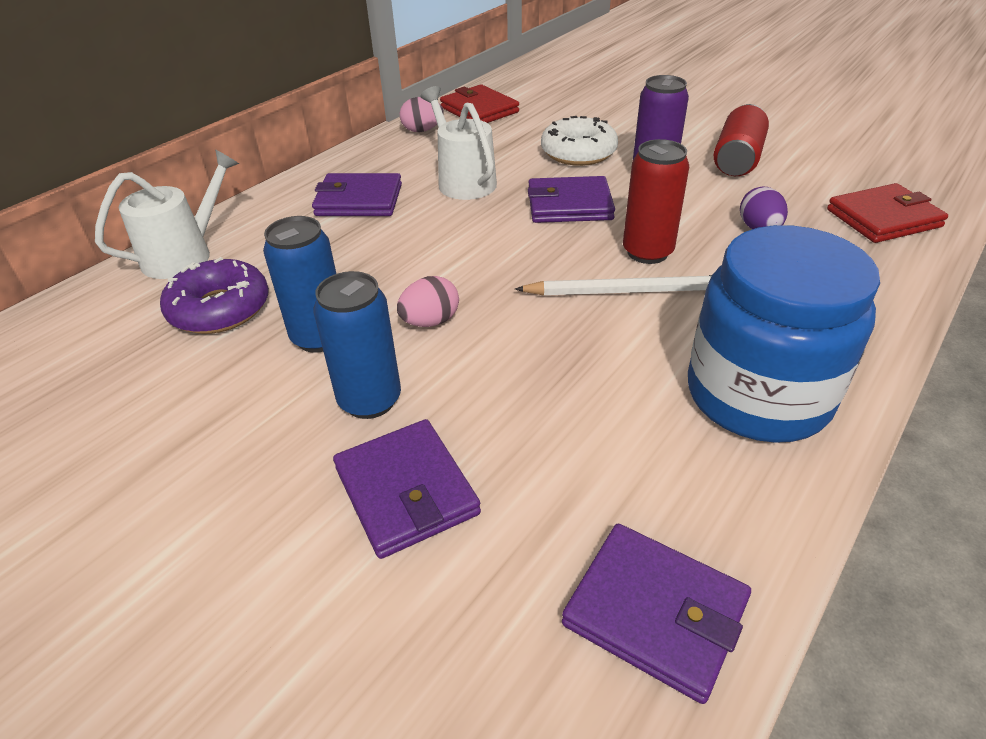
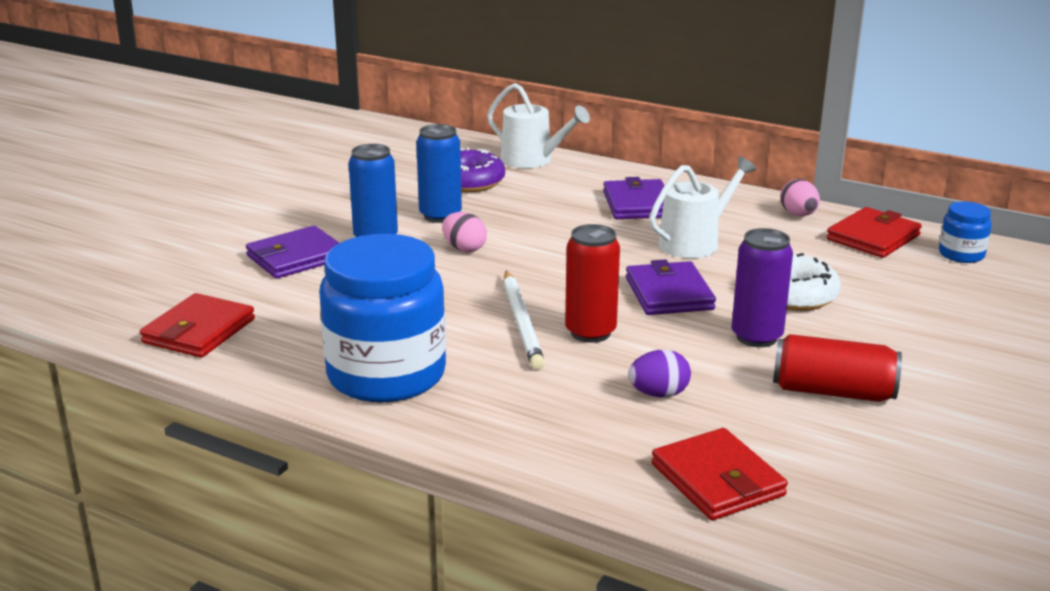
camera: 80 degrees right, 15 degrees down
purple wallet [562,524,751,704] -> red wallet [140,293,255,358]
none -> blue jar [939,201,992,263]

